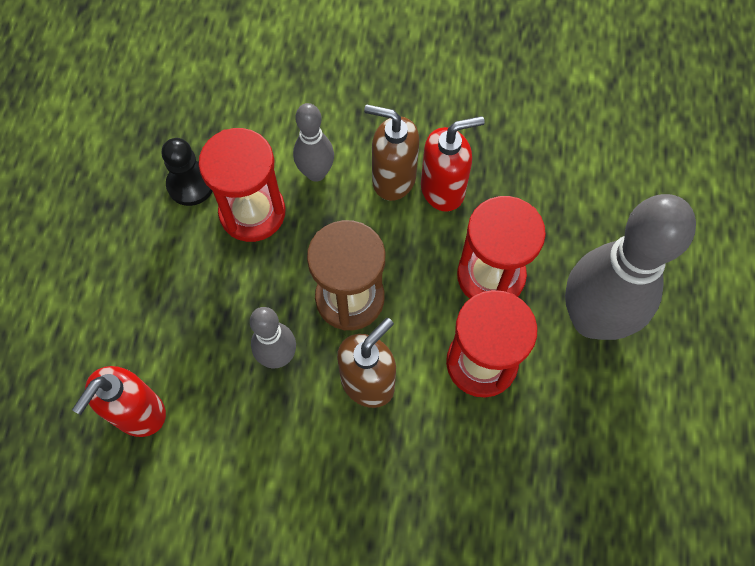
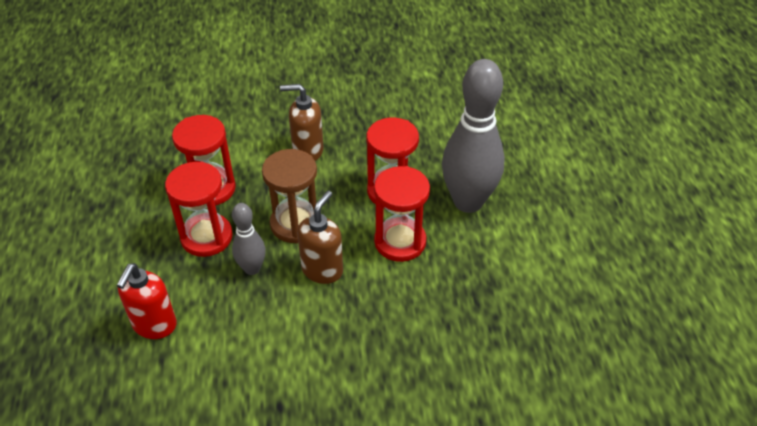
camera: 15 degrees left, 20 degrees down
black pawn [162,138,213,206] -> none
grey bowling pin [293,103,334,182] -> none
red soap dispenser [421,116,485,212] -> none
none -> red hourglass [165,161,233,257]

